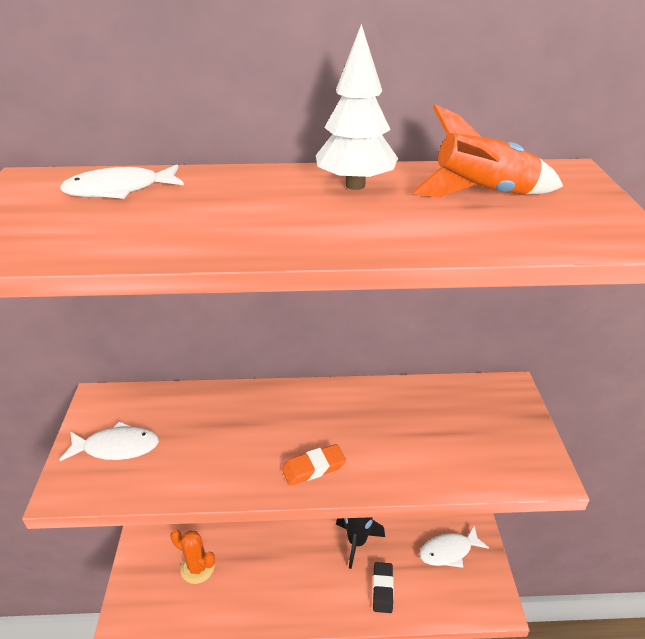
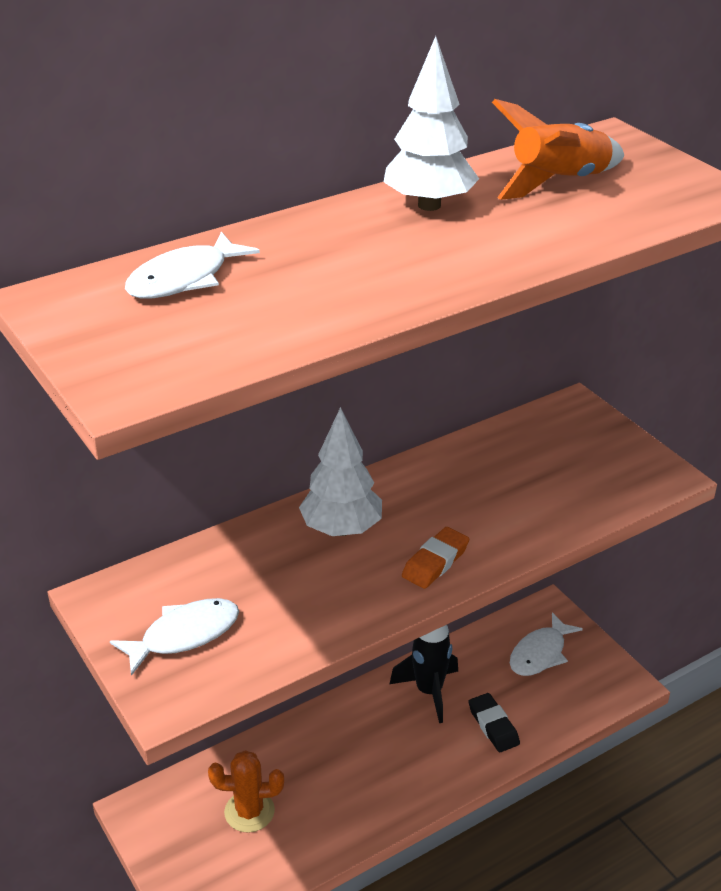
camera: 30 degrees left, 0 degrees up
none -> white tree [299,407,382,536]

